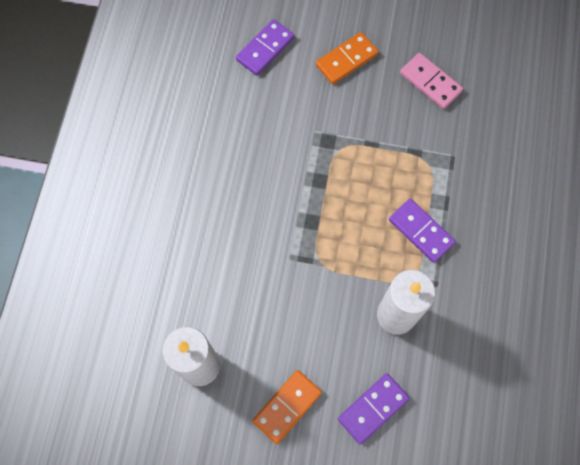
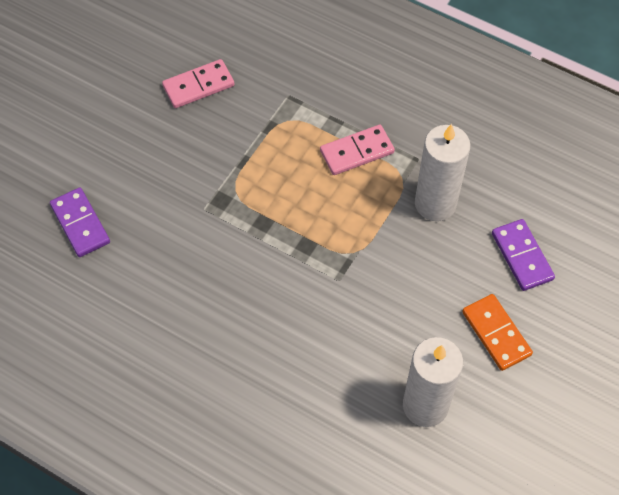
camera: 70 degrees left, 10 degrees down
orange domino [316,32,378,84] -> none
purple domino [389,199,456,263] -> pink domino [320,125,395,175]

